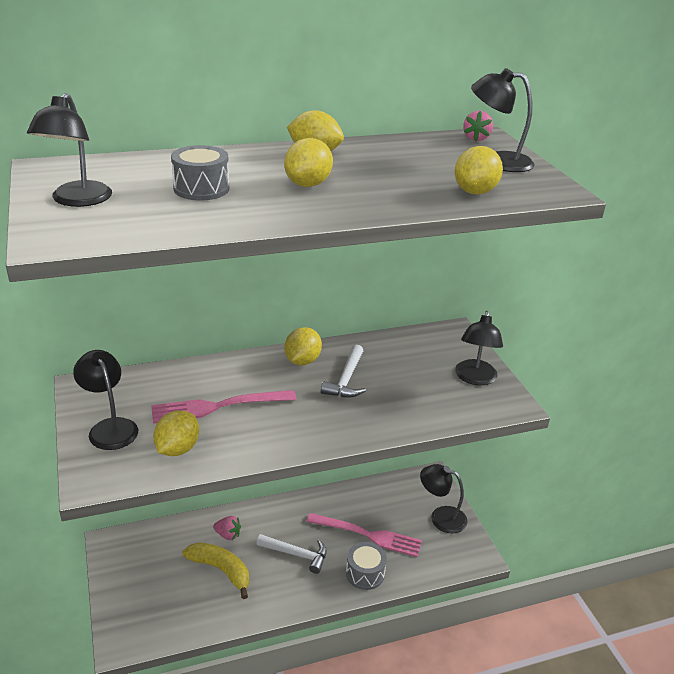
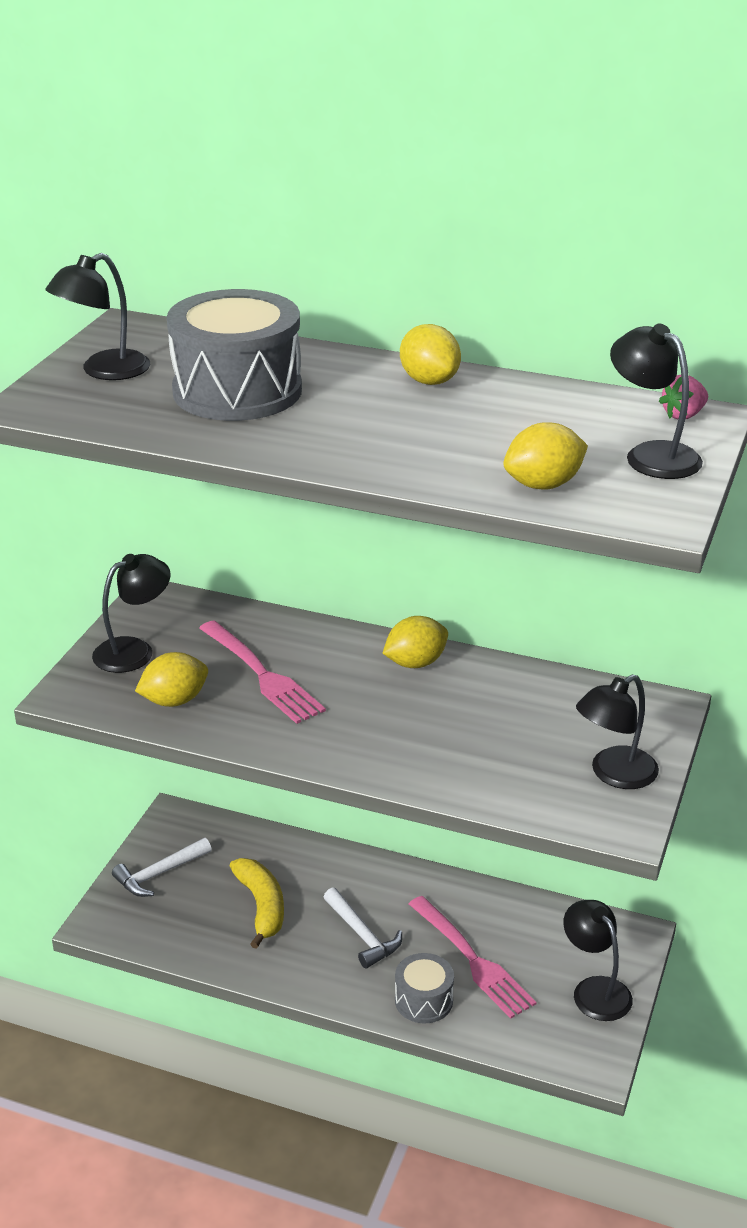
camera: 40 degrees right, 0 degrees up
black lamp [73,350,138,450] -> black lamp turned 45 degrees clockwise [92,554,171,673]
pink fork [151,390,296,424] -> pink fork turned 150 degrees counterclockwise [199,621,326,724]
grey drum [171,145,229,201] -> grey drum [167,289,302,421], size x1.88
pink strawberry [213,516,241,540] -> none
yellow lemon [284,138,333,187] -> none
white hammer [321,345,366,397] -> white hammer moved to [112,838,212,897]

